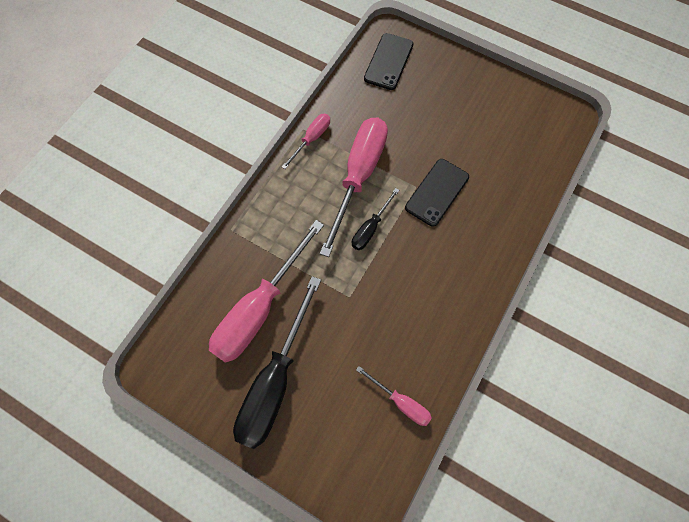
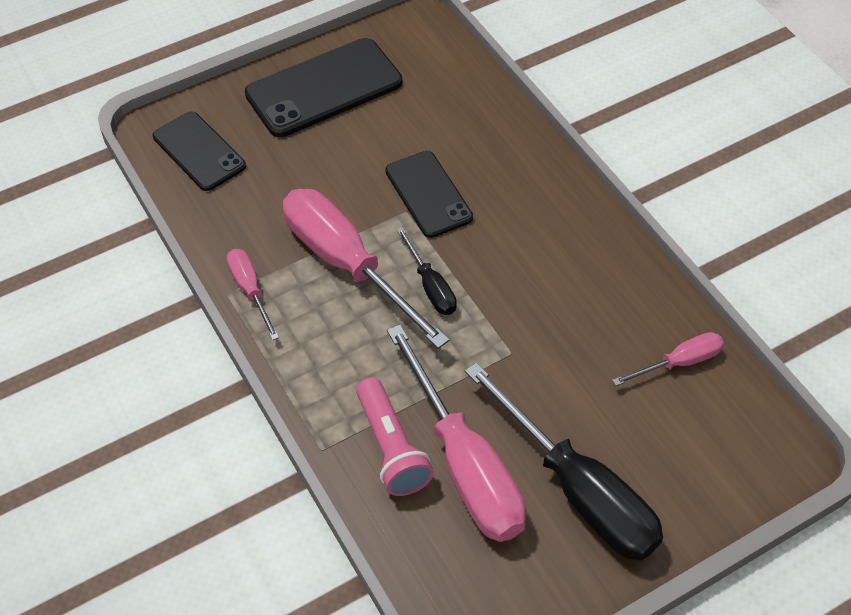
camera: 60 degrees left, 15 degrees down
none -> black phone [245,38,402,137]
none -> pink flashlight [356,377,434,496]

